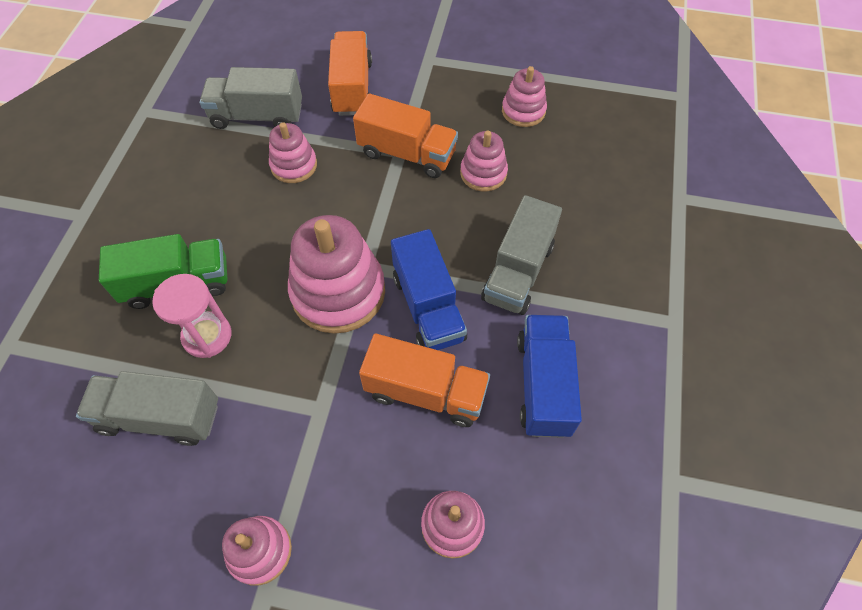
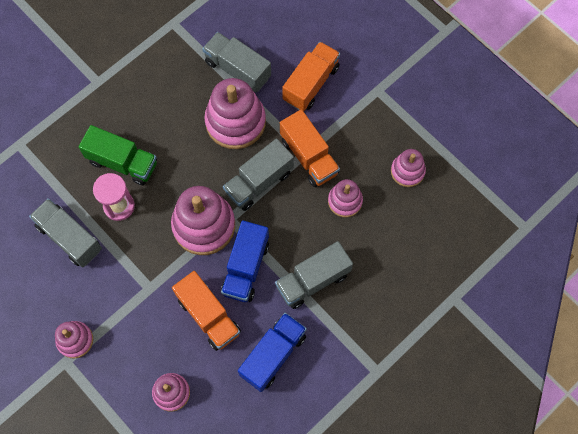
camera: 35 degrees right, 10 degrees up
pink stacking toy [269,122,317,183] -> pink stacking toy [204,78,266,149], size x1.80
none -> grey truck [223,138,294,211]

